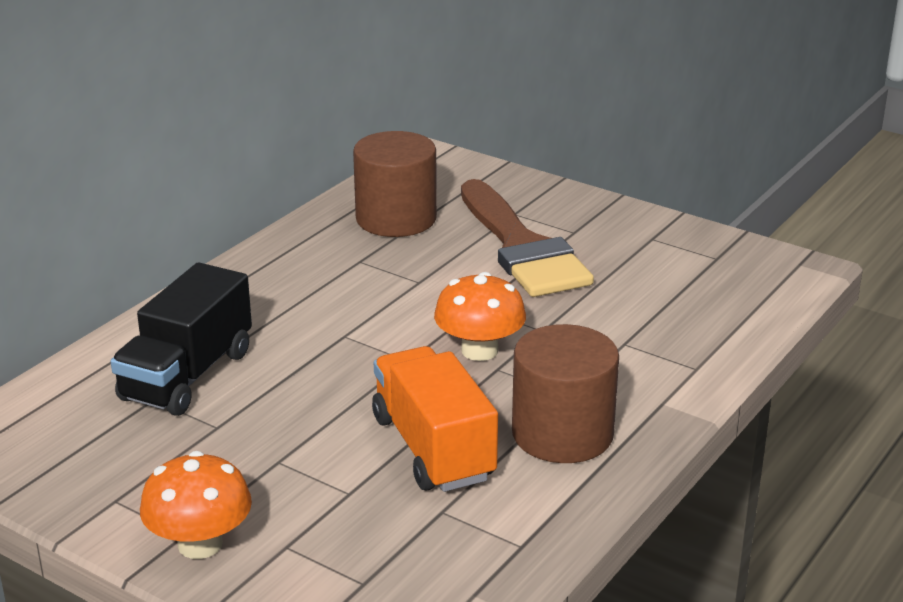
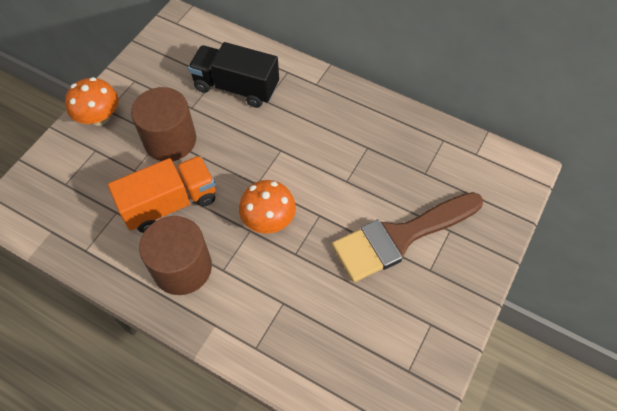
camera: 85 degrees right, 30 degrees up
brown cylinder [353,131,437,237] -> brown cylinder moved to [131,87,196,161]

